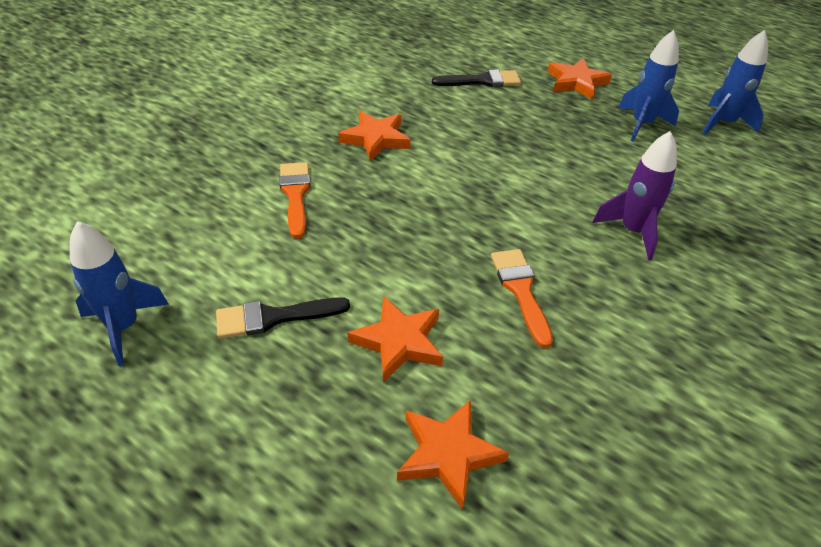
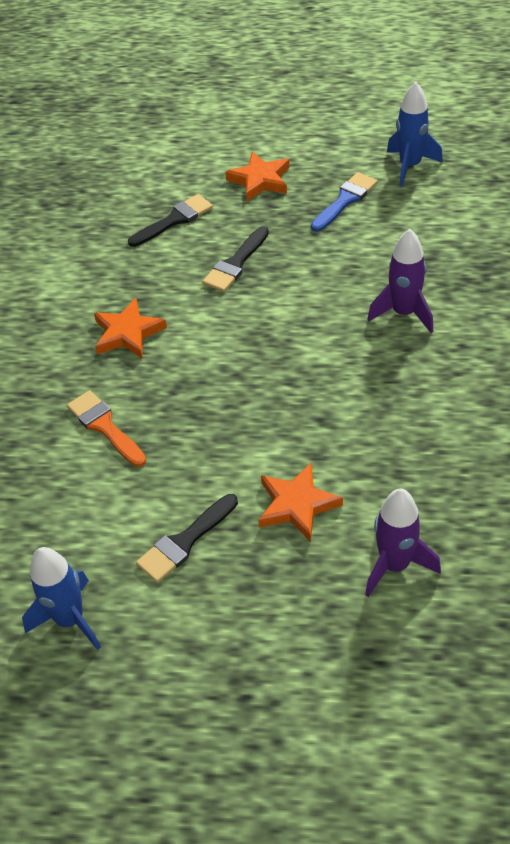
camera: 25 degrees left, 5 degrees up
orange star [397,400,509,510] -> purple rocket [365,489,441,597]
orange brush [491,249,553,348] -> none
blue rocket [618,30,679,142] -> blue brush [311,172,377,232]
none -> black brush [202,226,269,292]

